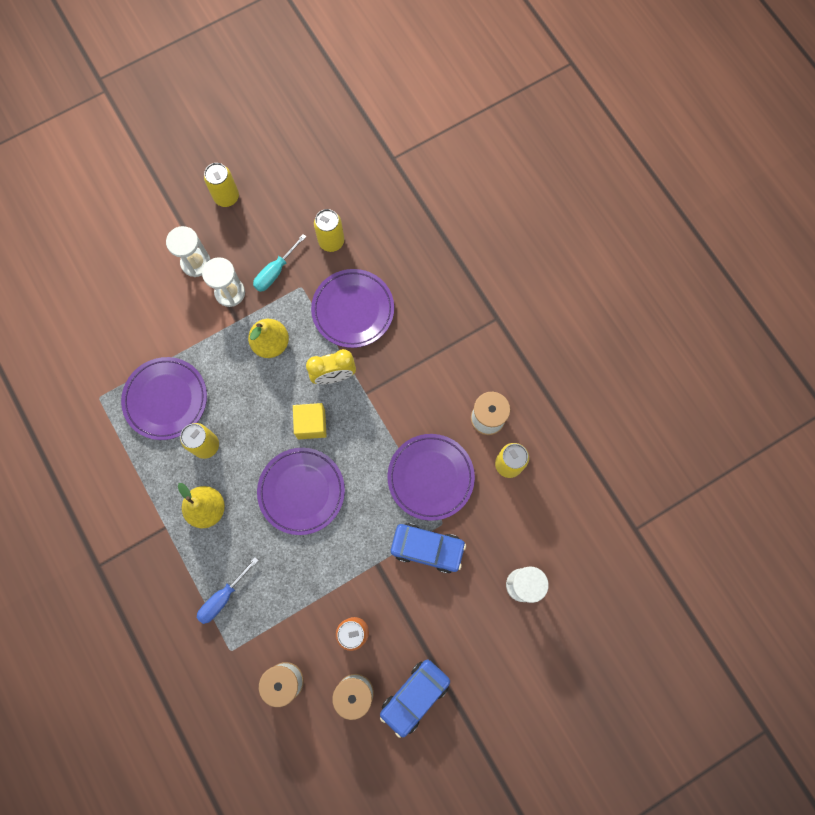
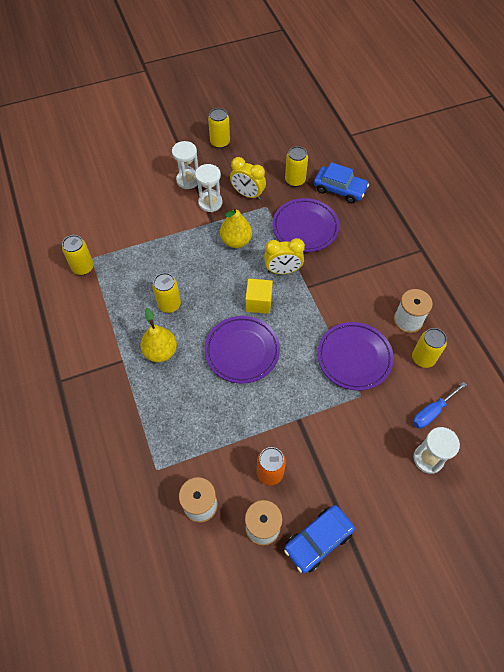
camera: 10 degrees right, 15 degrees down
purple plate [121,357,207,440] -> none
blue screwdriver [197,557,259,624] -> blue screwdriver moved to [413,382,466,429]
turquoise screwdriver [253,234,307,292] -> yellow clock [230,157,266,200]
blue car [391,523,466,573] -> blue car moved to [314,162,369,203]
none -> yellow can [62,235,94,275]

